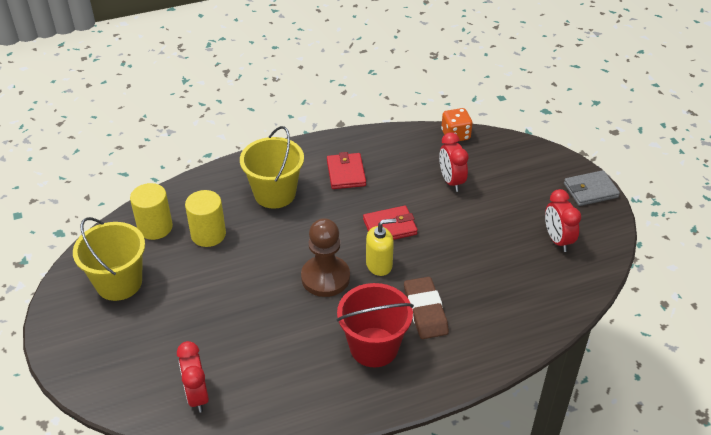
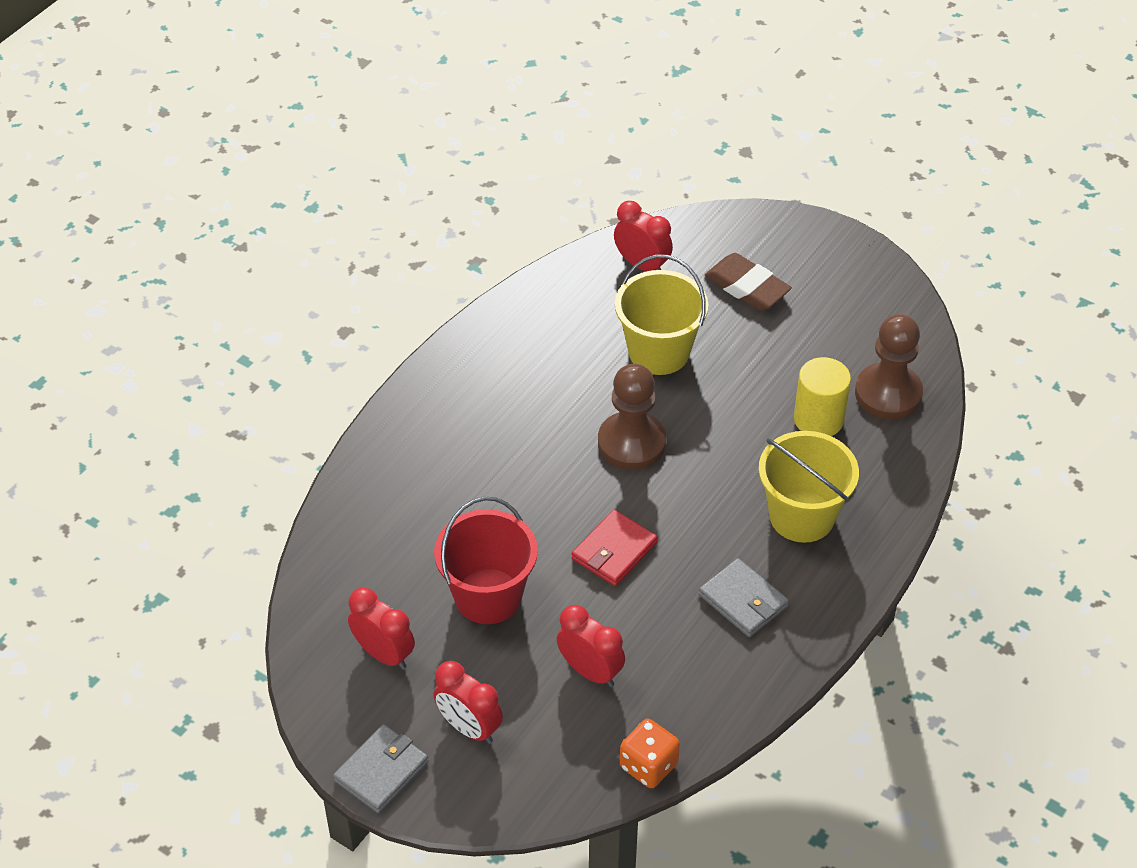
camera: 145 degrees right, 5 degrees up
yellow bucket [73,217,145,301] -> yellow bucket moved to [615,255,708,375]
yellow cylinder [130,183,173,240] -> brown pawn [855,314,923,419]
red wallet [327,152,366,189] -> grey wallet [699,558,789,637]
red bucket [336,283,414,367] -> red bucket moved to [434,497,538,624]
yellow soap dispenser [366,218,396,276] -> none
brown eraser [404,277,449,339] -> brown eraser moved to [705,253,792,311]
none -> red clock [433,661,503,744]

